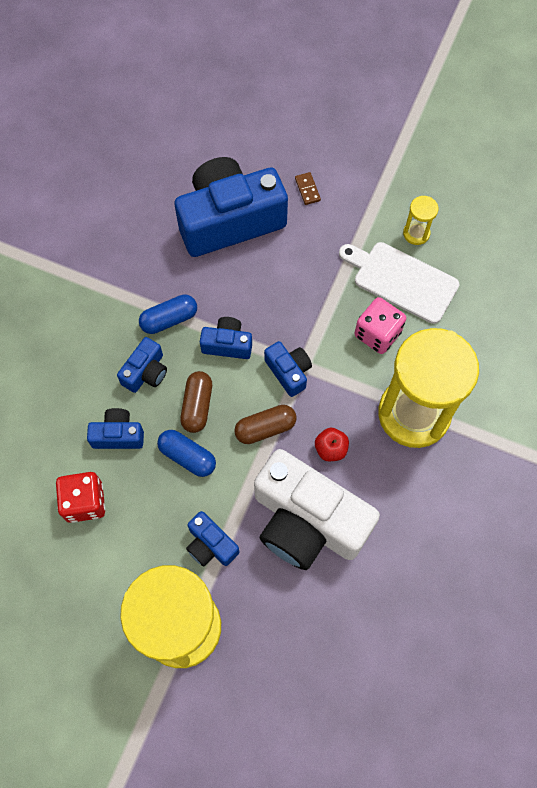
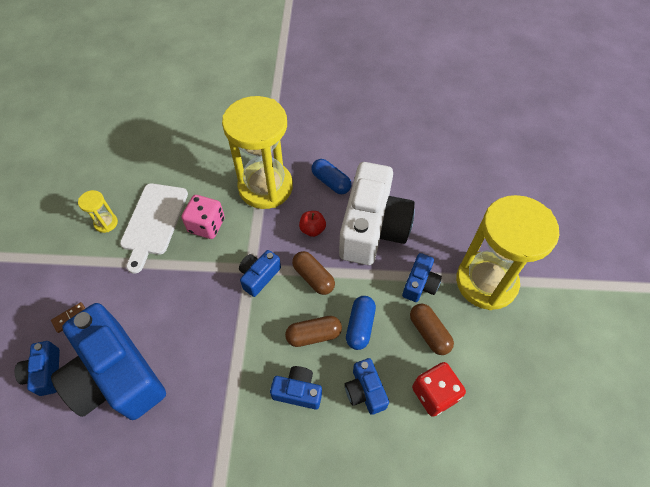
camera: 110 degrees left, 10 degrees down
blue capsule [139,294,197,334] -> blue capsule moved to [311,159,352,194]
blue camera [200,317,252,359] -> blue camera moved to [15,341,60,396]
none -> brown capsule [410,304,454,355]

